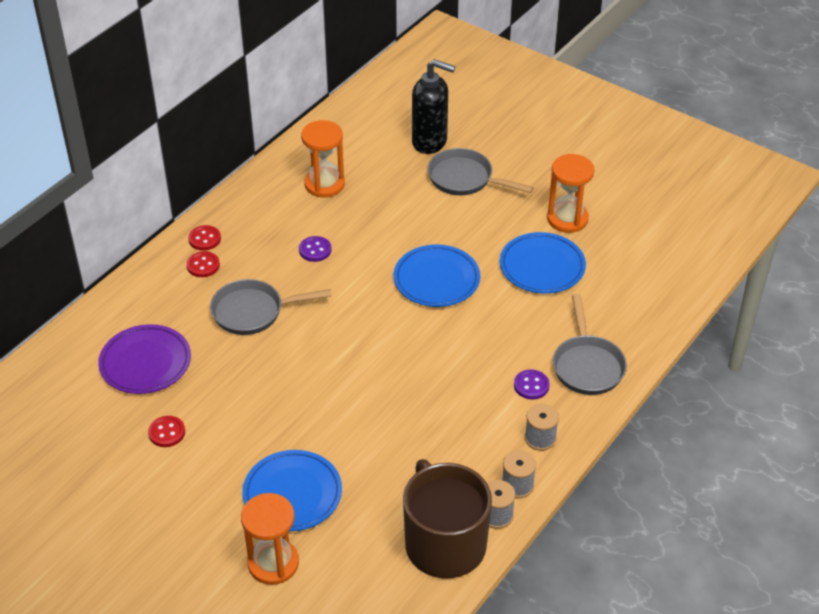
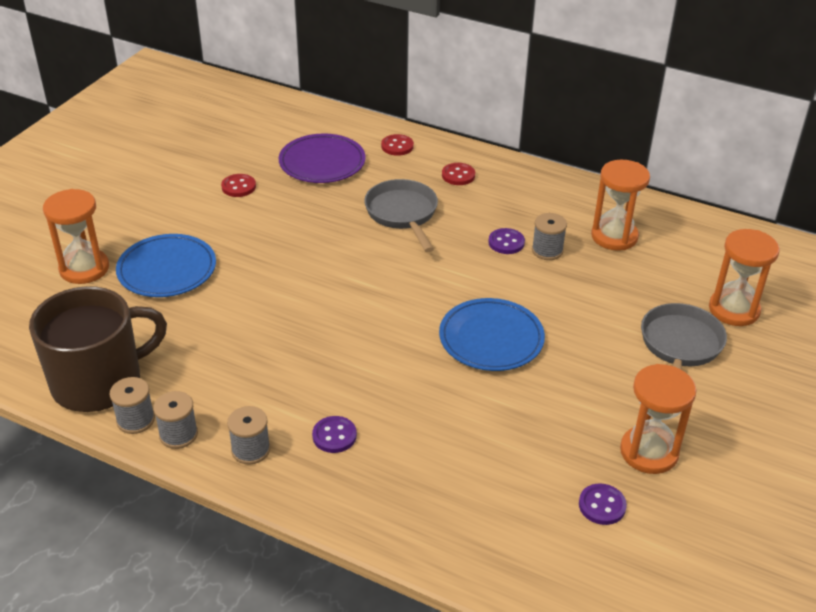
camera: 80 degrees right, 5 degrees down
red button [188,225,221,251] -> red button moved to [381,134,414,156]
black soap dispenser [412,59,455,154] -> orange hourglass [709,229,780,326]
blue plate [500,232,586,294] -> none
grey pan [553,294,627,395] -> none
none -> grey spool [532,213,567,260]
none -> purple button [579,484,627,525]

